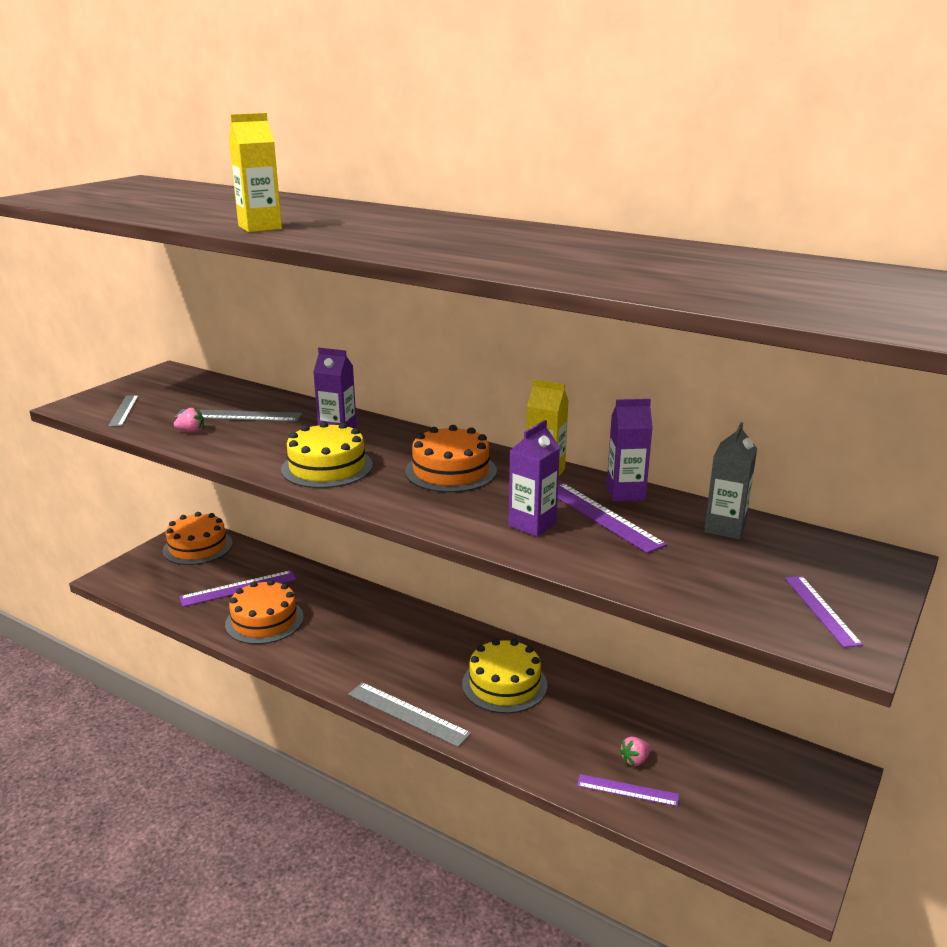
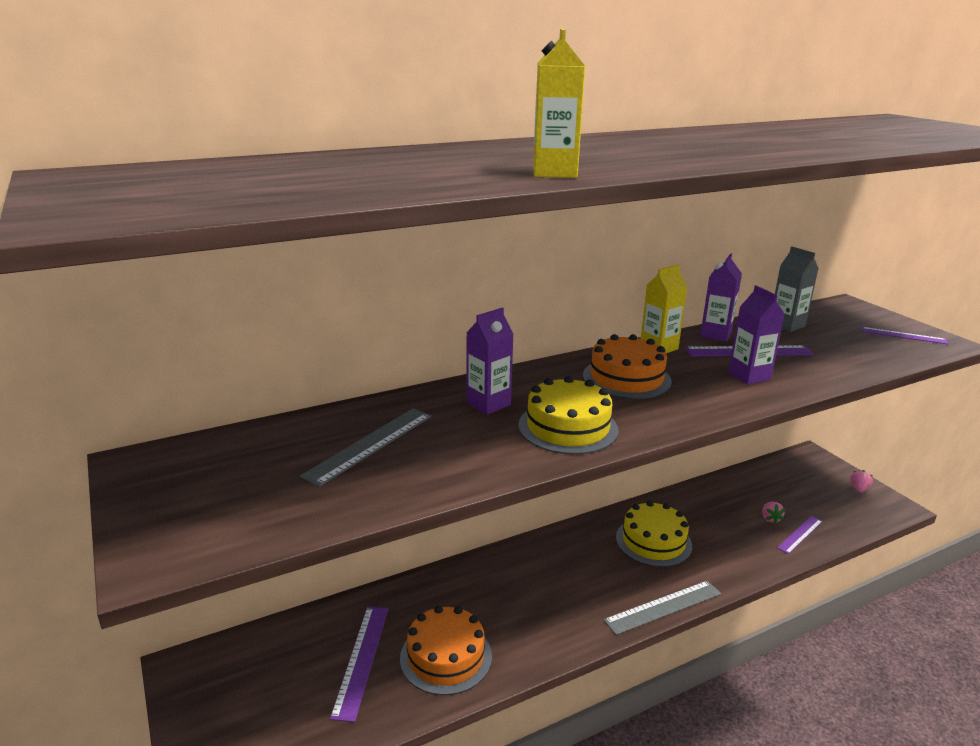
camera: 60 degrees left, 0 degrees up
grey ruler [108,395,139,427] -> none
orange cake [163,512,233,565] -> none
pink strawberry [174,407,204,432] -> pink strawberry moved to [850,470,873,493]

